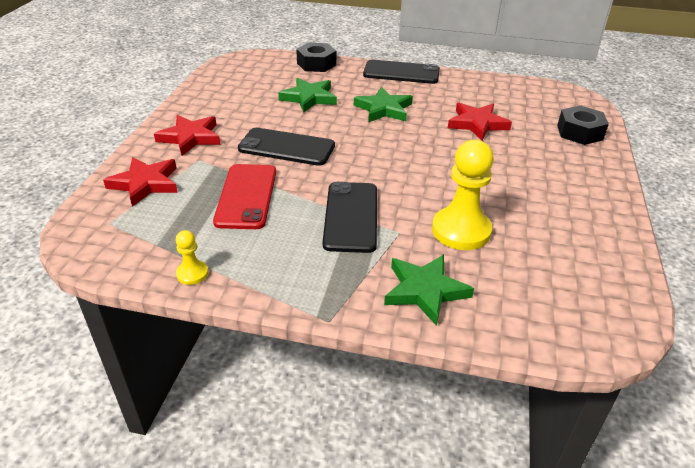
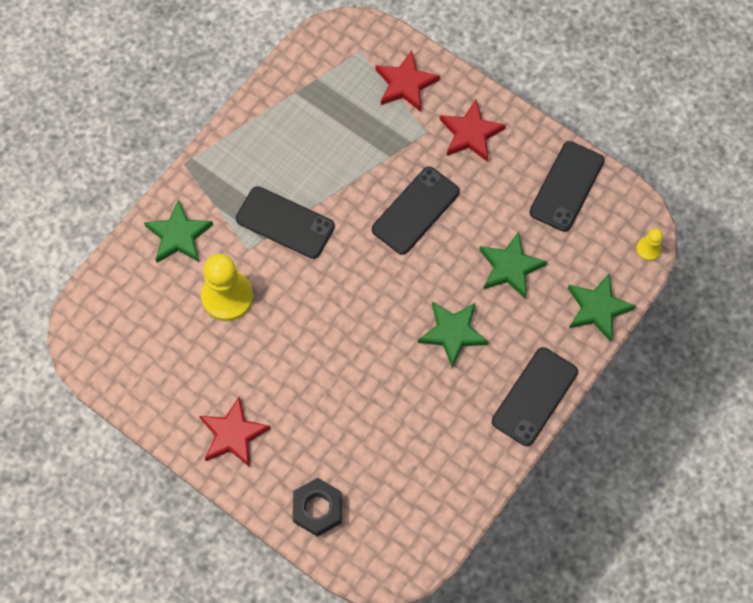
camera: 115 degrees right, 30 degrees up
yellow pawn [175,230,208,285] -> yellow pawn moved to [636,228,663,261]
red phone [213,164,276,229] -> none
black nut [296,43,336,72] -> green star [568,274,636,342]
red star [448,103,512,141] -> red star moved to [199,397,271,467]
none -> black phone [529,141,605,232]

